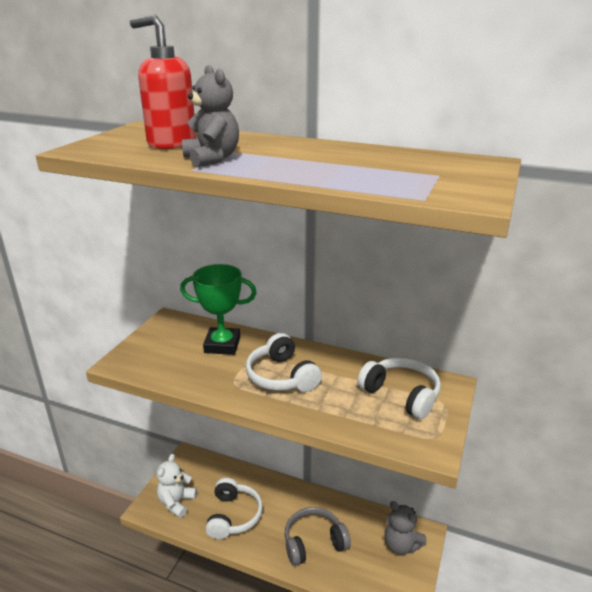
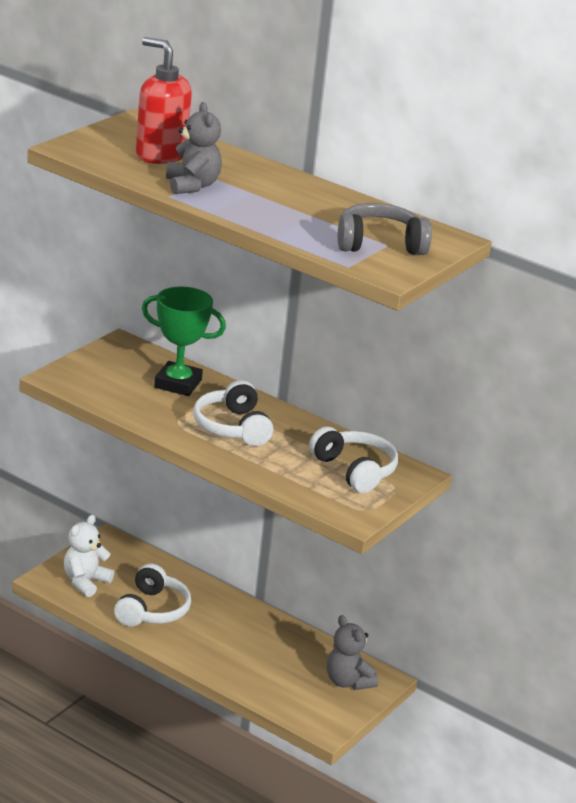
camera: 10 degrees right, 0 degrees up
grey headphones [284,507,351,566] -> grey headphones moved to [338,203,432,255]

